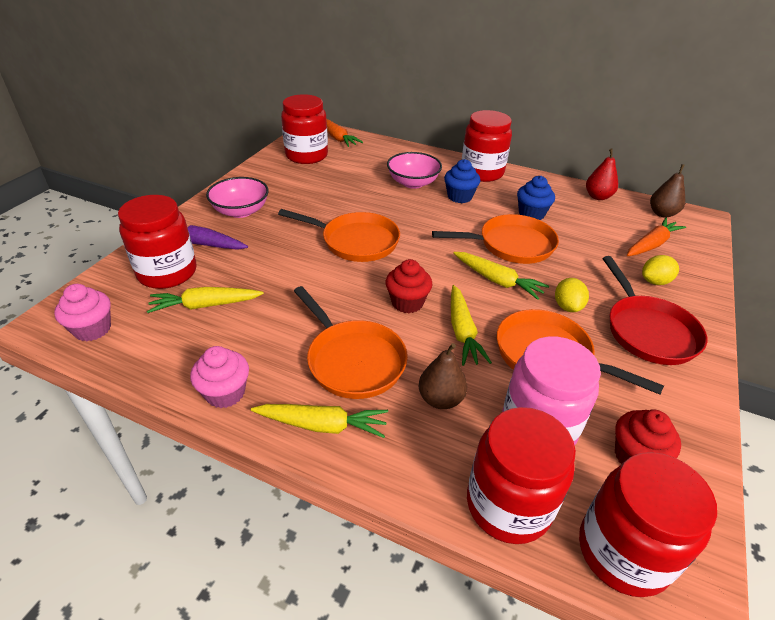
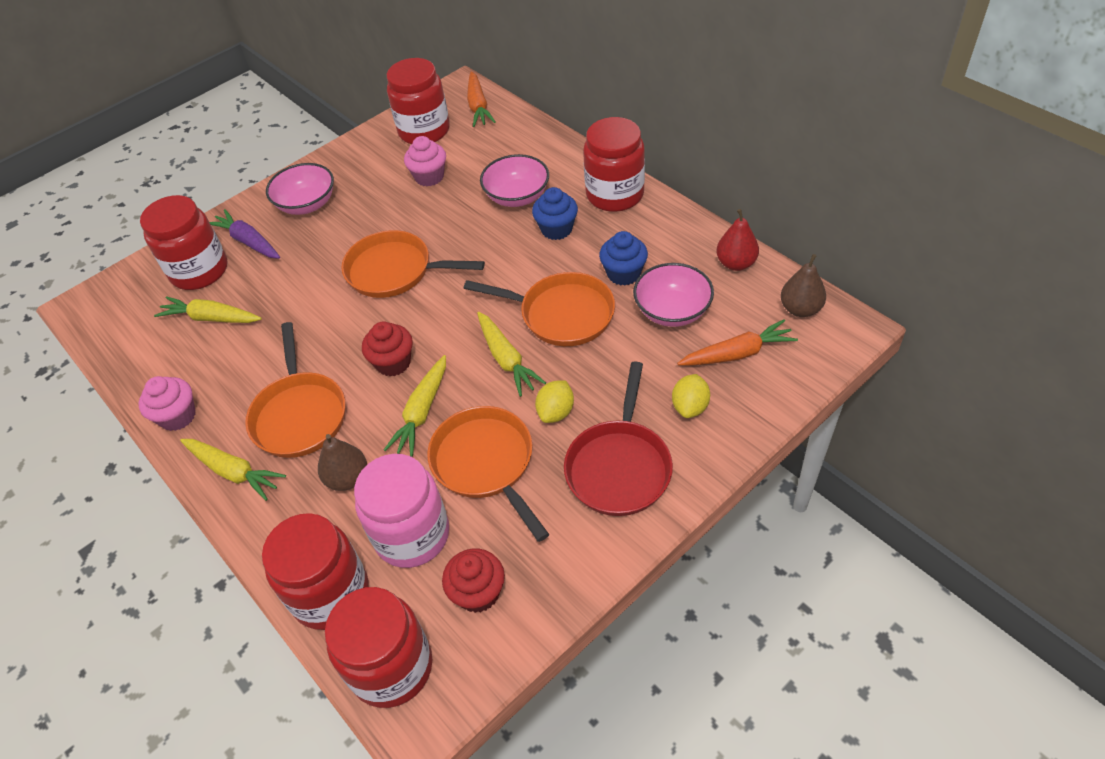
camera: 30 degrees right, 10 degrees up
pink cupcake [54,284,111,341] -> pink cupcake moved to [404,136,446,186]
orange pan [278,209,400,262] -> orange pan turned 150 degrees clockwise [342,230,485,298]
yellow lemon [642,255,679,285] -> yellow lemon turned 75 degrees counterclockwise [672,374,710,418]
none -> pink bowl [633,263,714,327]

